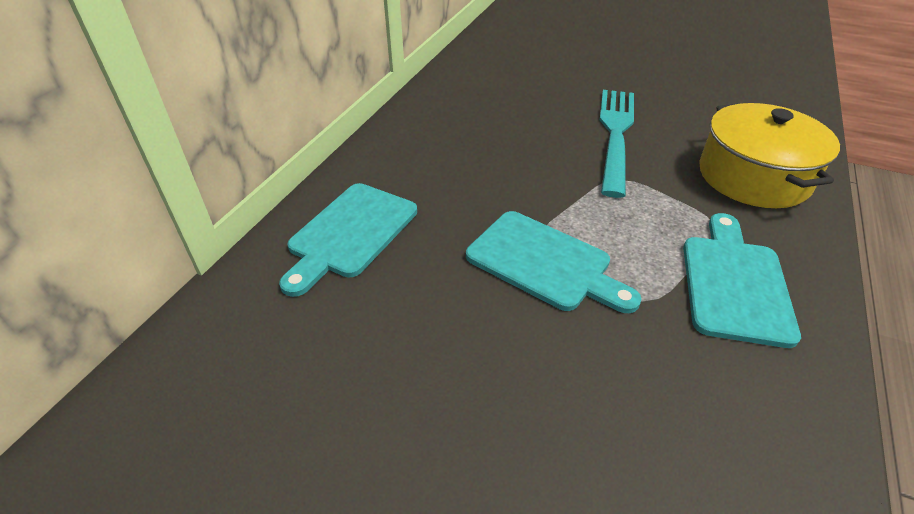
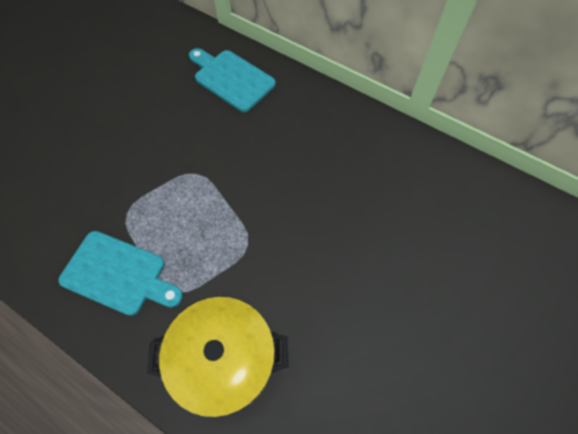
camera: 100 degrees right, 20 degrees up
turquoise cutting board [466,211,642,313] -> none
turquoise fork [600,90,634,198] -> none

